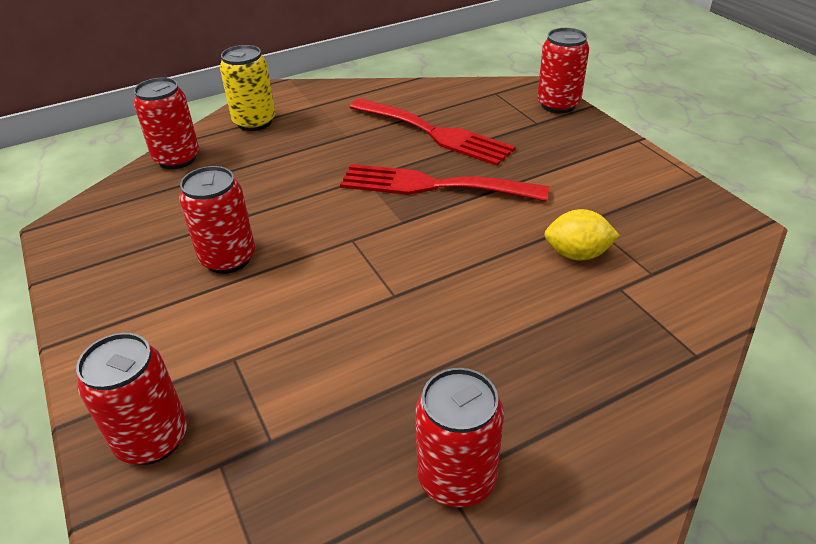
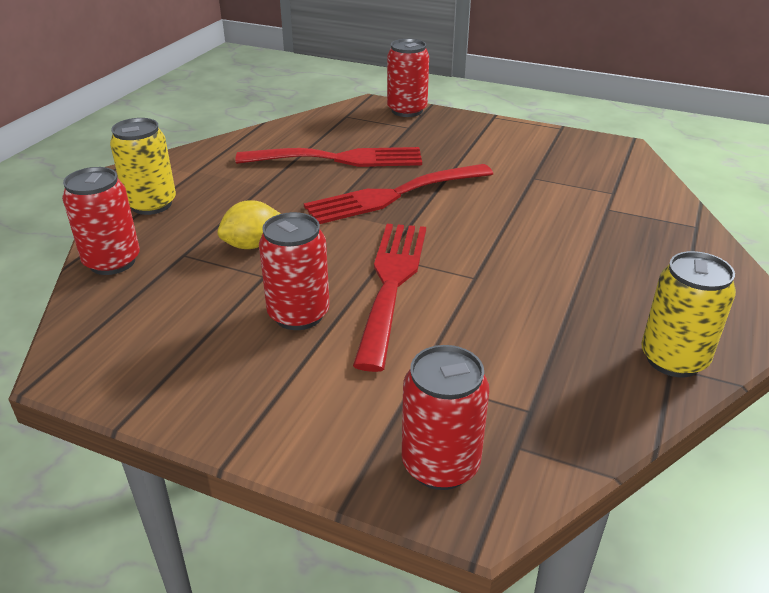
camera: 40 degrees left, 5 degrees down
red can [415,368,504,507] -> yellow can [641,251,736,377]
yellow lemon [544,209,620,260] -> yellow lemon moved to [218,200,280,249]
none -> red fork [353,224,426,372]

